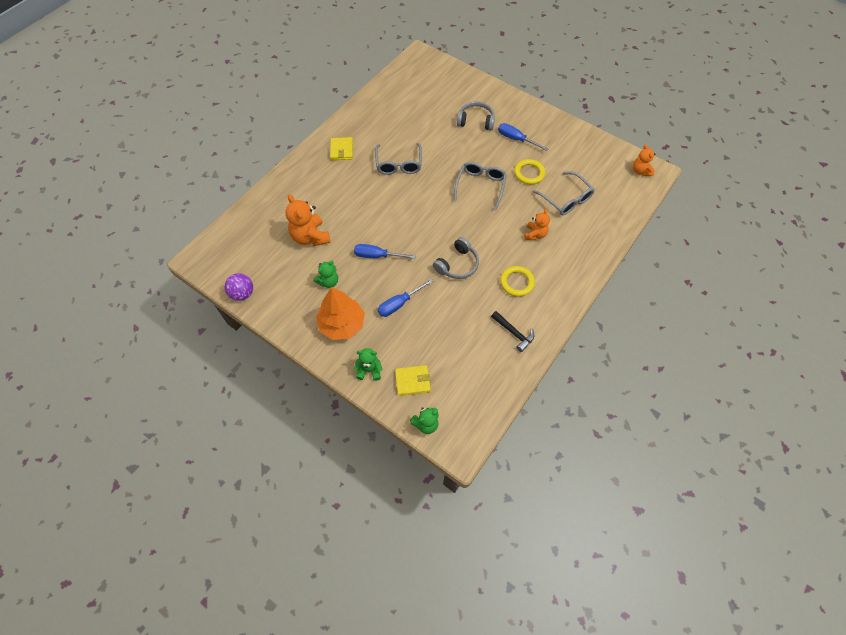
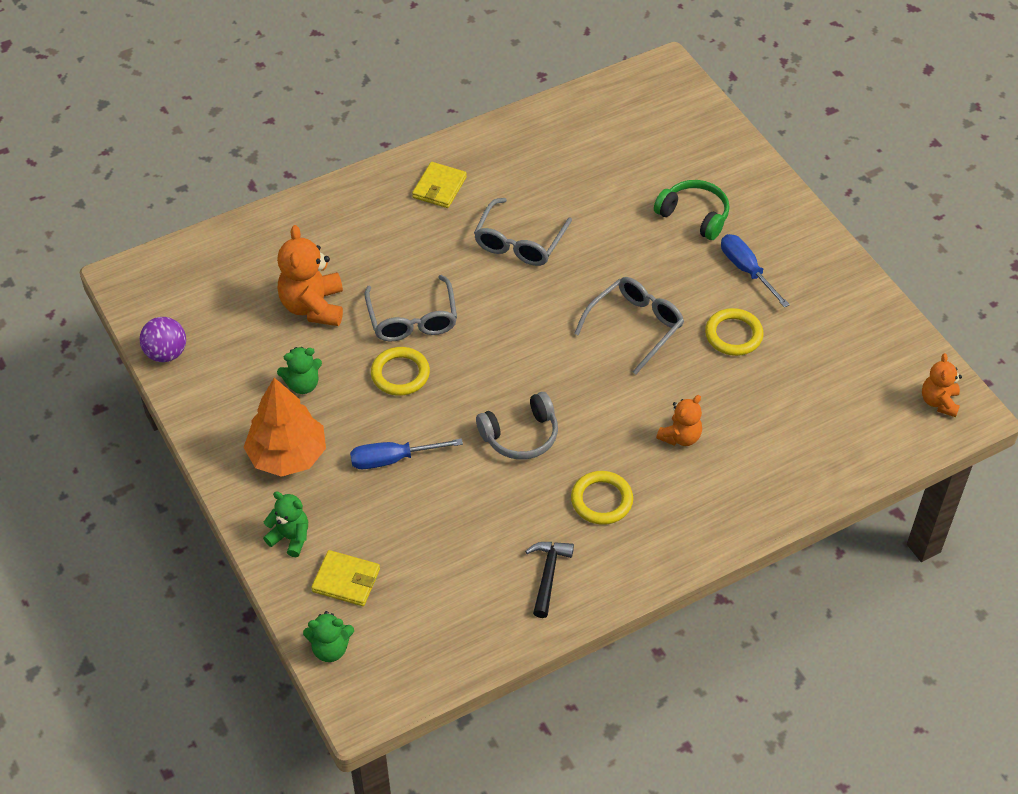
camera: 25 degrees right, 10 degrees down
blue screwdriver [354,244,416,259] -> yellow ring [371,347,430,396]
grey headphones [457,101,495,130] -> green headphones [654,180,729,240]
black hammer [491,311,534,352] -> black hammer turned 150 degrees counterclockwise [525,542,574,618]
grey glasses [533,171,595,215] -> grey glasses moved to [364,275,457,342]

